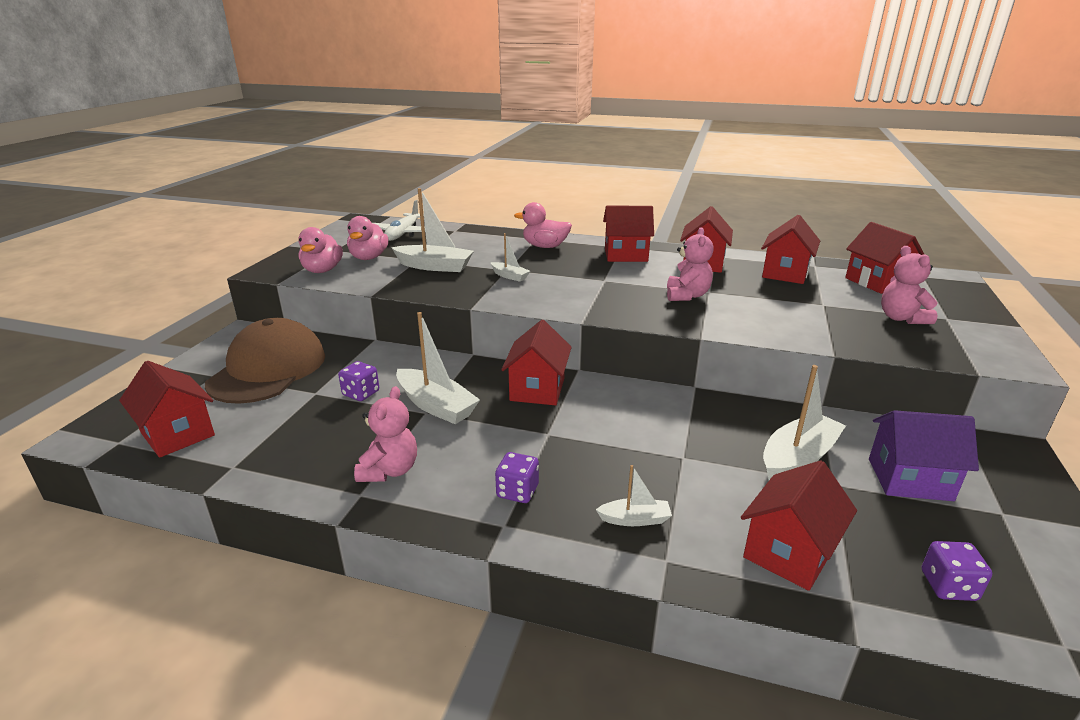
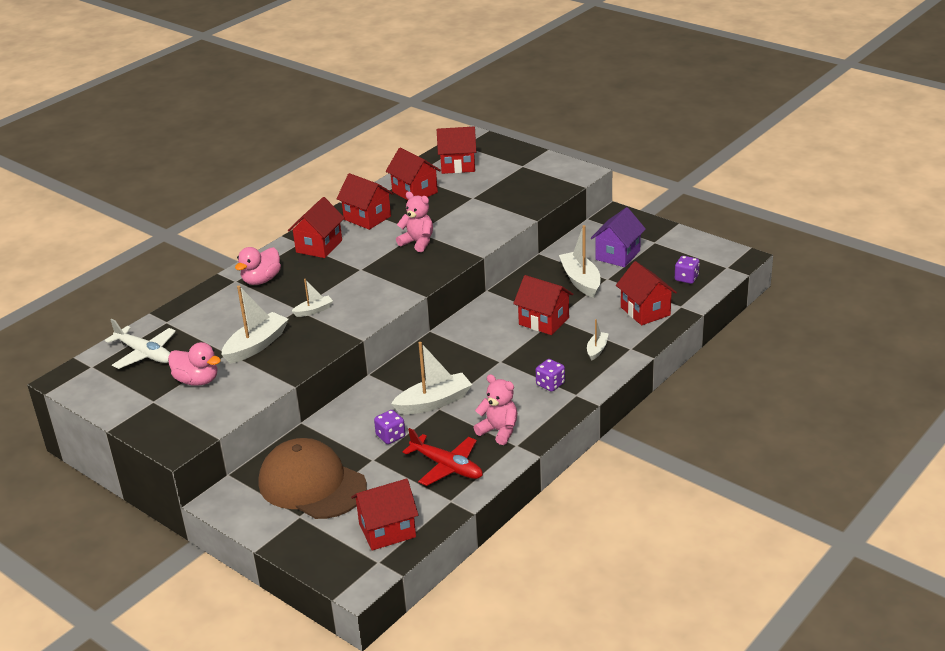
camera: 65 degrees left, 5 degrees up
pink duck [298,227,343,273] -> none
red house [501,320,572,406] -> red house moved to [513,275,573,335]
pink teddy bear [881,246,938,324] -> none
none -> red plane [403,428,483,486]

